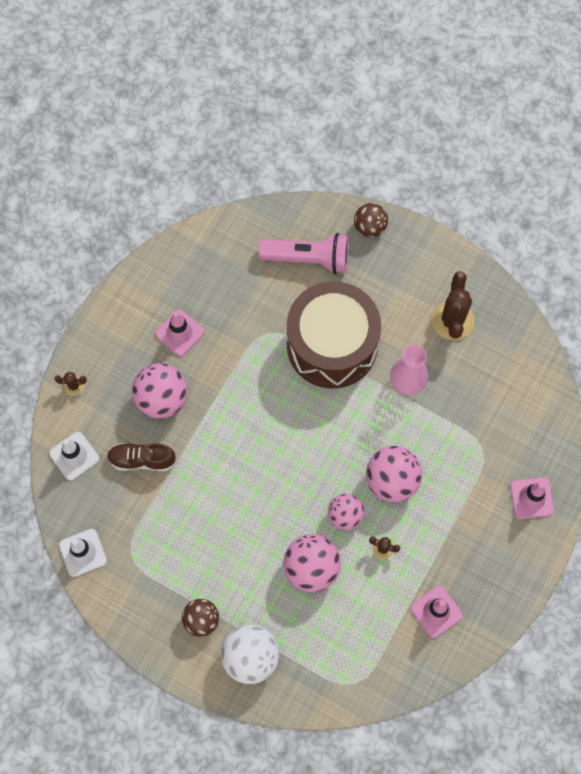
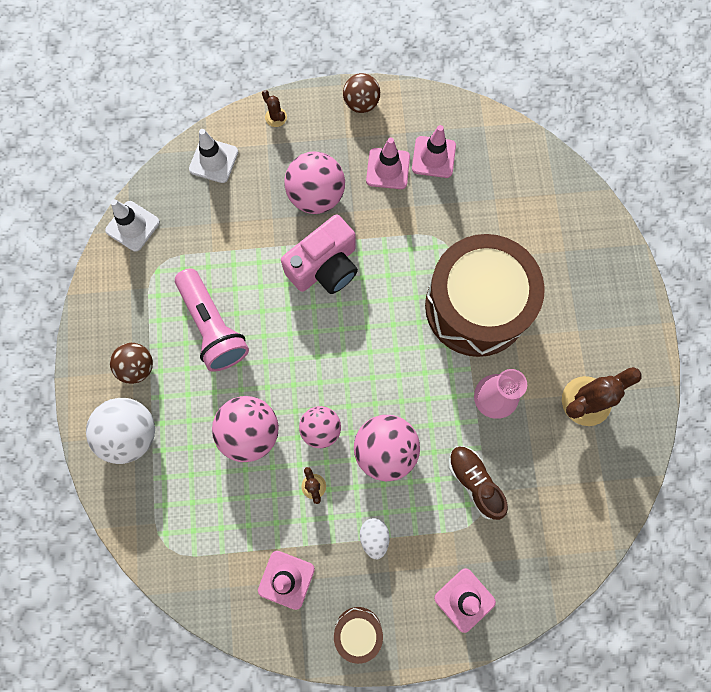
camera: 55 degrees right, 5 degrees up
brown shoe [107,443,176,471] -> brown shoe moved to [449,446,508,520]
pink flashlight [258,233,349,274] -> pink flashlight moved to [175,268,249,372]
brown ball [354,203,388,237] -> brown ball moved to [343,73,380,113]
none -> pink camera [281,214,358,294]
none -> brown drum [334,607,383,664]
none -> white egg [360,518,390,559]
none -> pink traffic cone [412,125,456,178]

